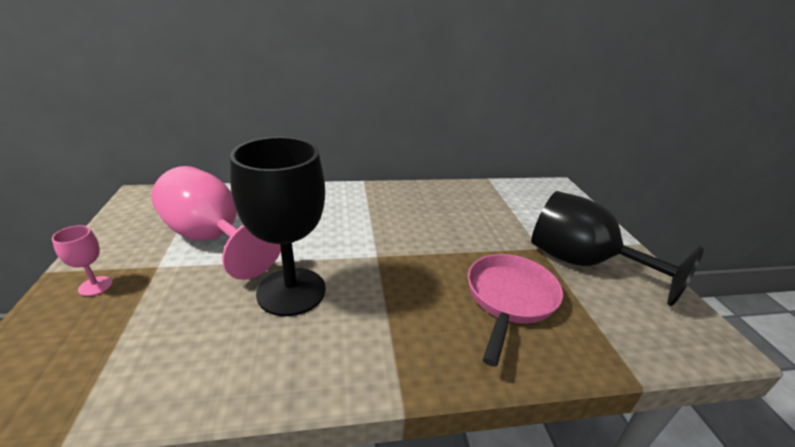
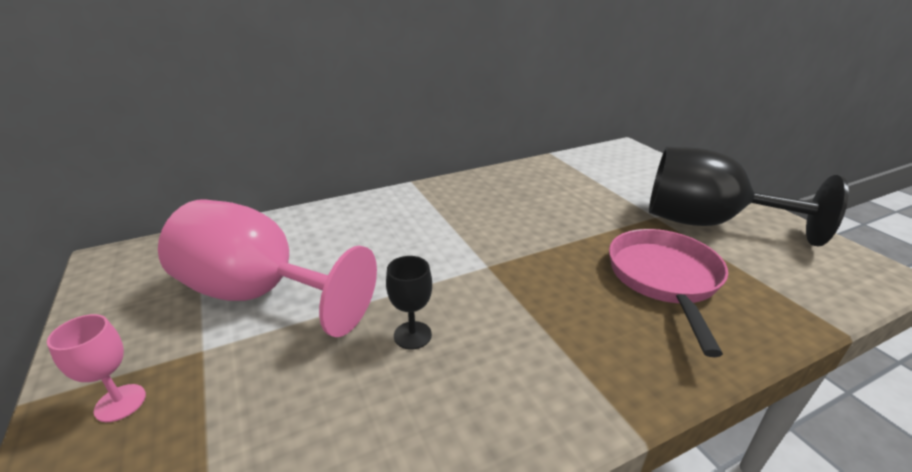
camera: 15 degrees left, 0 degrees up
black goblet [230,137,326,316] -> black goblet [386,256,432,350], size x0.42

